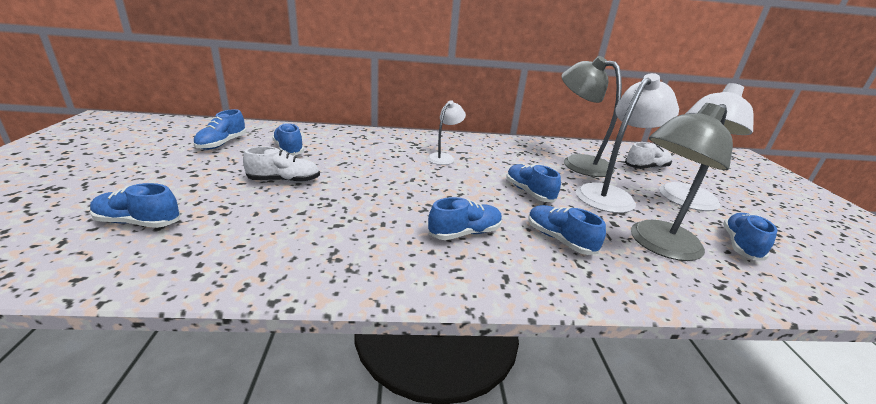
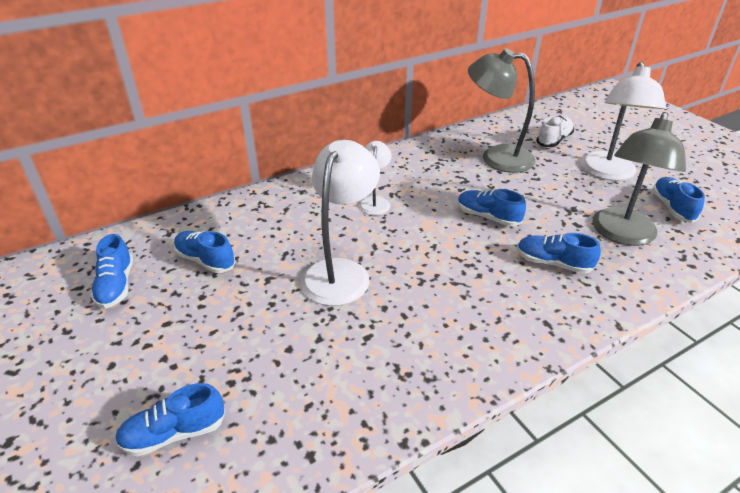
camera: 25 degrees left, 10 degrees up
white shoe [243,146,320,183] -> none
blue shoe [428,197,502,240] -> none
white lamp [576,73,679,213] -> white lamp moved to [300,140,380,306]

